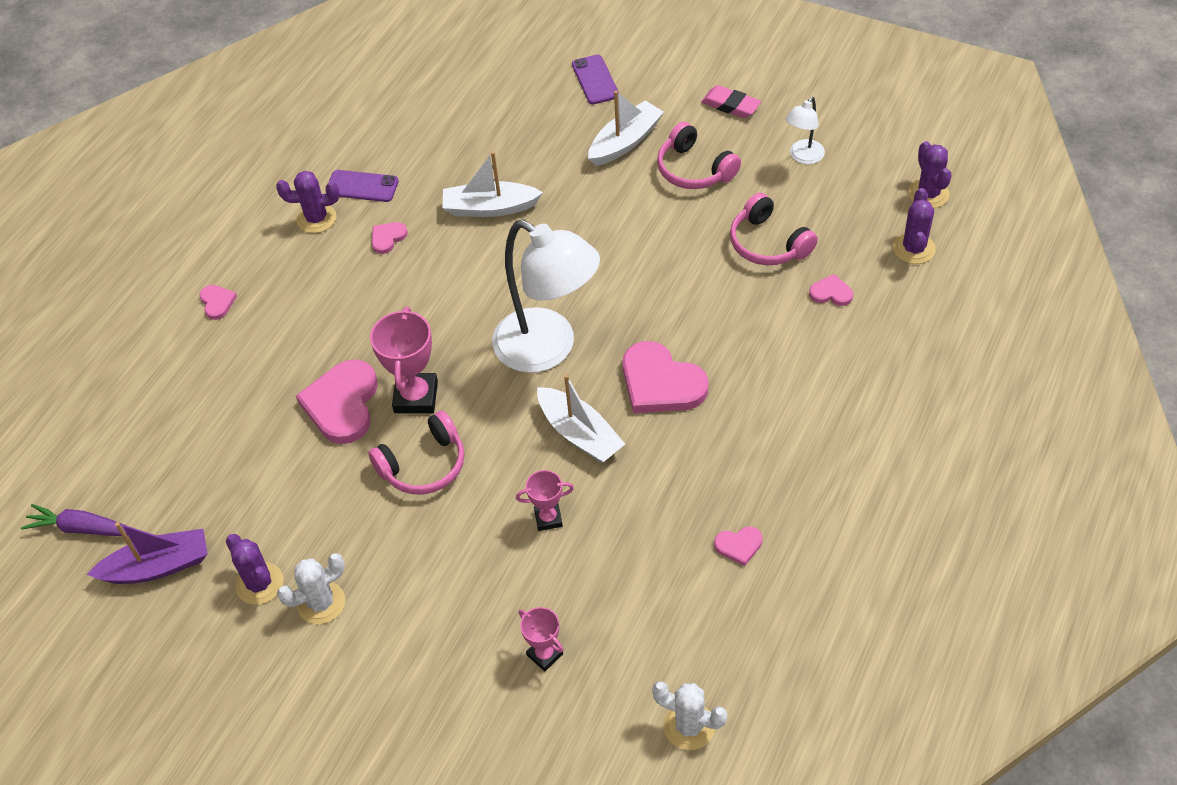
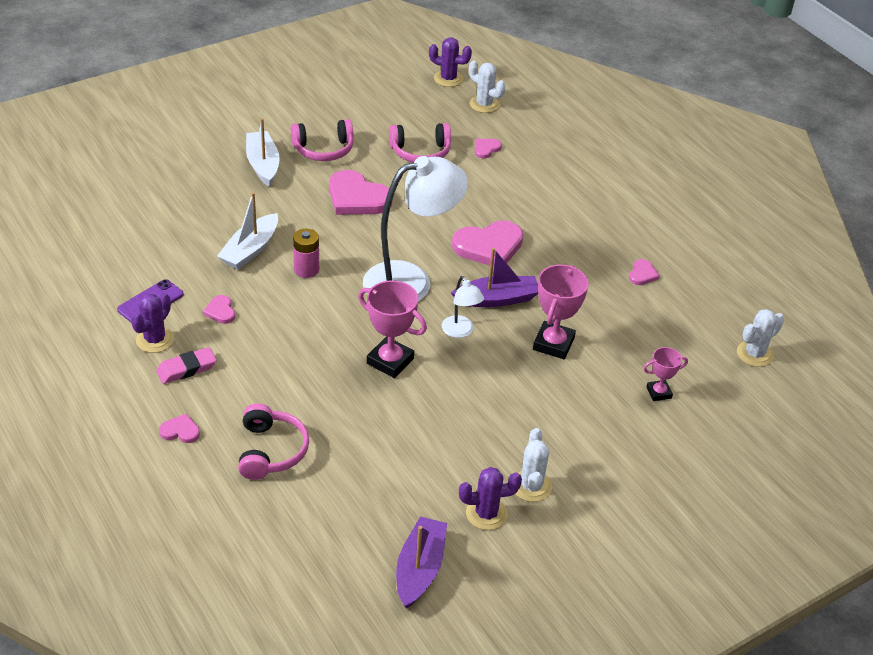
camera: 65 degrees left, 10 degrees down
purple carrot [21,504,128,536] -> none
pink heart [296,359,378,444] -> pink heart moved to [329,170,393,215]
pink headphones [368,411,465,495] -> pink headphones moved to [238,404,309,480]
pink trophy [516,470,574,531] -> pink trophy [533,264,589,359], size x1.74
white boat [537,374,625,463] -> purple boat [451,248,538,307]
purple phone [572,54,619,104] -> none
pink eraser [701,85,761,118] -> pink eraser moved to [156,347,217,384]
white lamp [786,97,825,164] -> white lamp moved to [442,276,484,338]
purple cactus [893,188,936,264] -> white cactus [469,61,506,113]
none -> pink battery [293,229,319,278]

